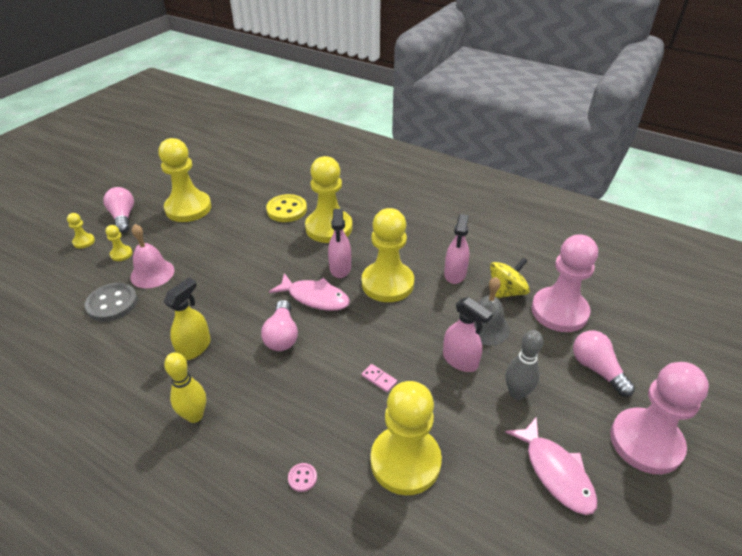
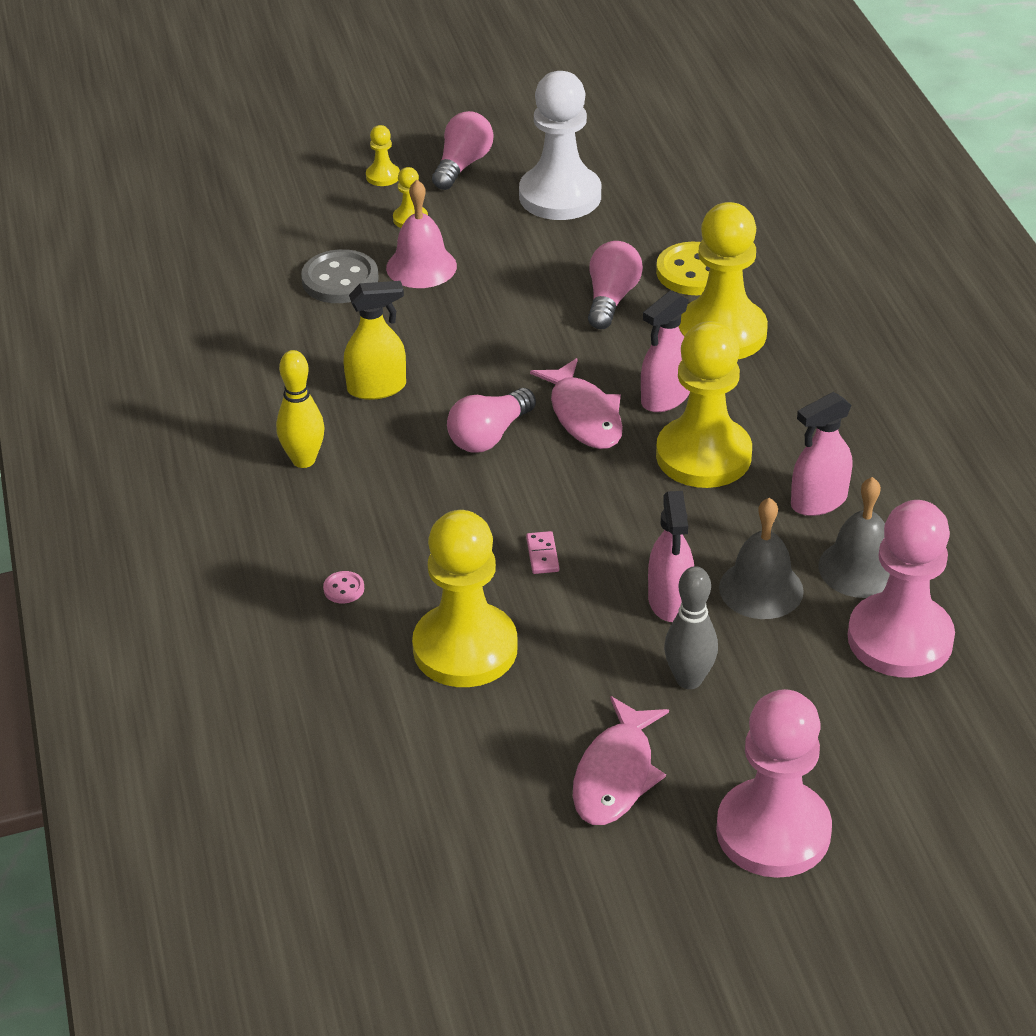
camera: 45 degrees right, 0 degrees up
yellow pawn [158,138,211,222] -> white pawn [519,71,601,220]
yellow spinning top [490,257,530,298] -> grey bell [818,477,890,598]
pink light bulb [573,331,635,397] -> pink light bulb moved to [588,241,643,329]

